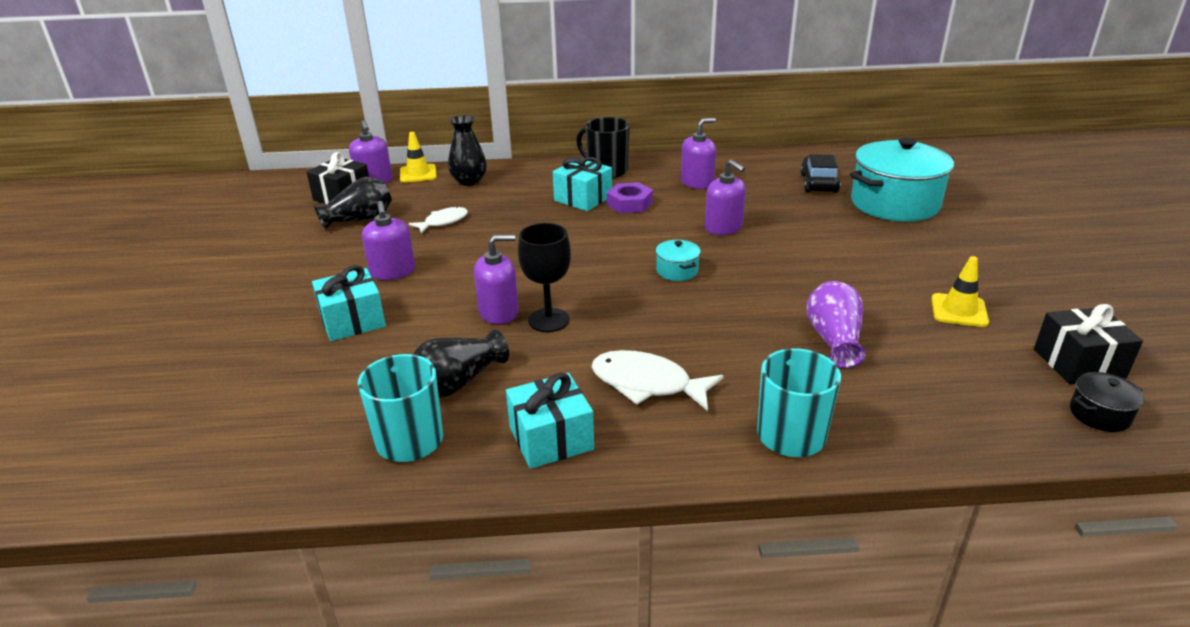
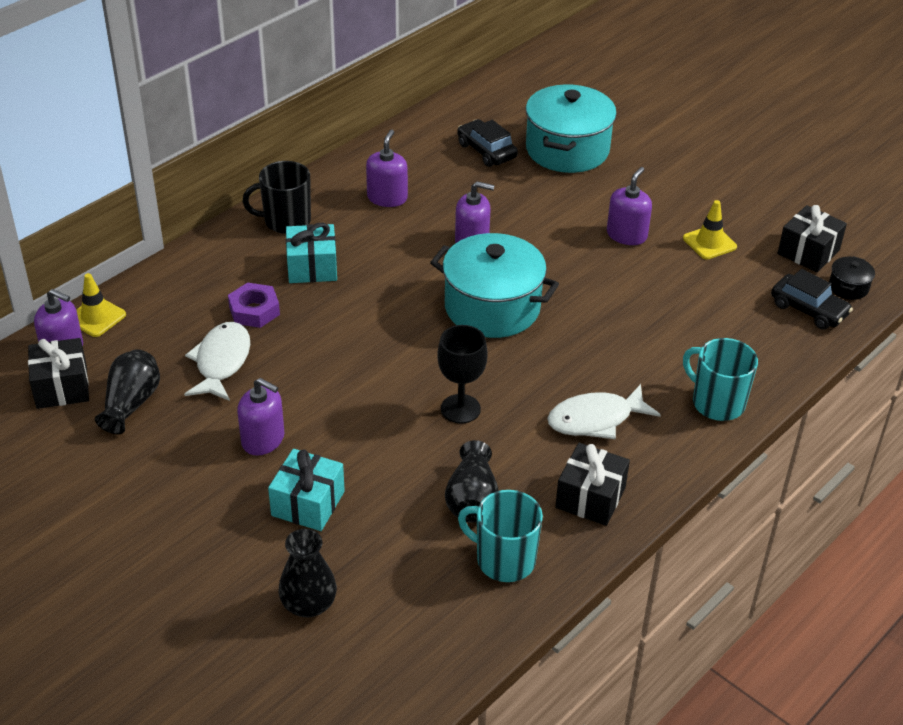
camera: 45 degrees left, 10 degrees up
white fish [409,206,468,233] -> white fish [184,322,250,401], size x1.57
black vase [448,115,487,186] -> black vase moved to [279,529,337,617]
purple soap dispenser [474,235,519,324] -> purple soap dispenser moved to [607,167,652,245]
turquoise gift [506,373,594,469] -> black gift [555,443,630,526]
purple nut [607,182,653,213] -> purple nut moved to [228,282,280,328]
turquoise pot [656,240,701,281] -> turquoise pot [430,233,559,338], size x2.35
purple vase [806,281,866,368] -> none
none -> black car [771,269,853,329]

